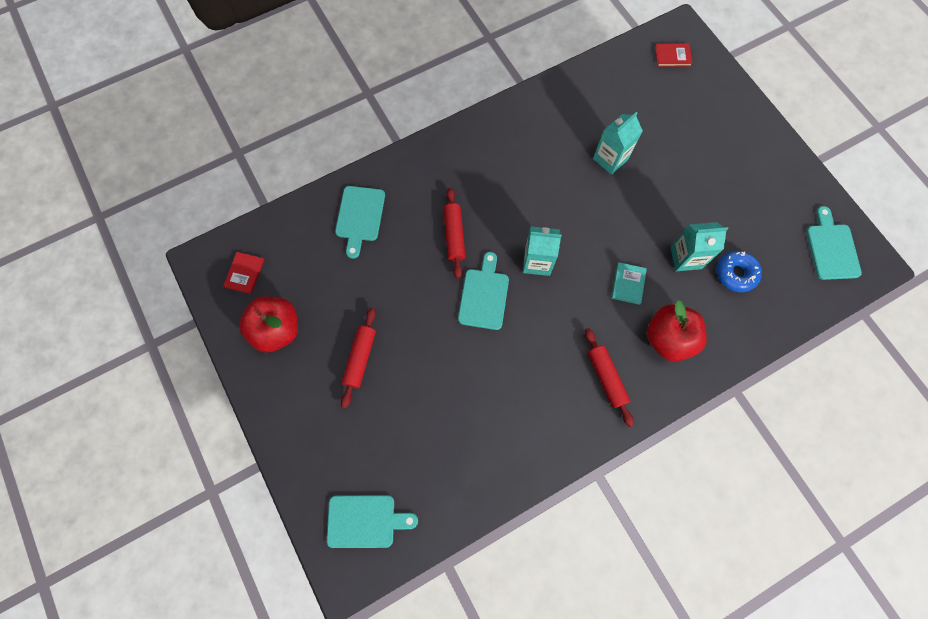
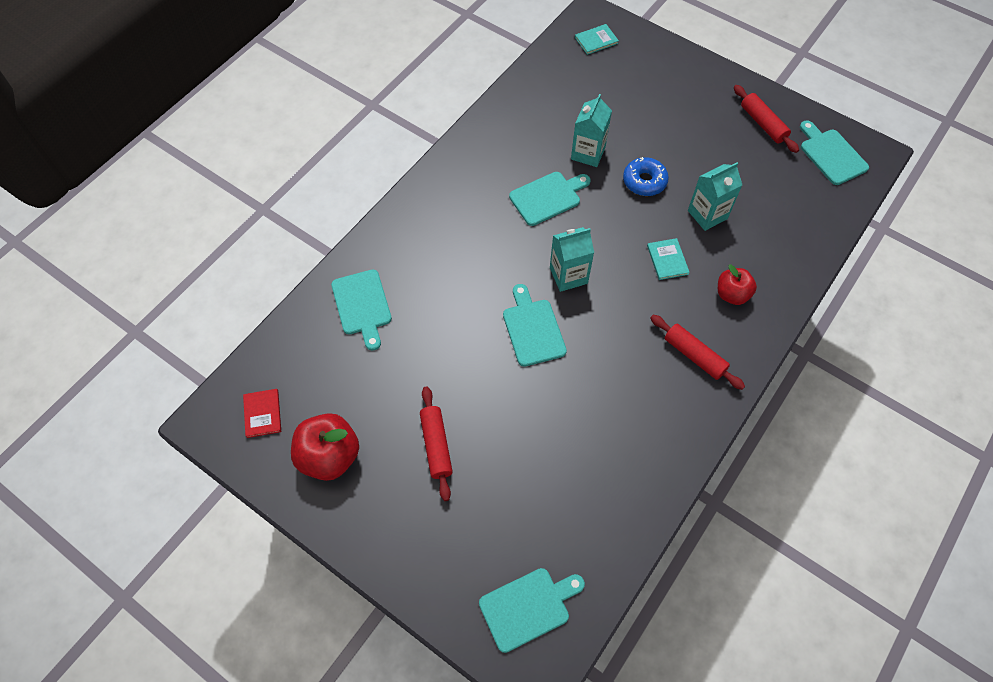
camera: 25 degrees left, 10 degrees down
red rolling pin [444,188,466,279] -> red rolling pin moved to [734,85,799,153]
red apple [647,300,707,361] -> red apple [718,264,757,305], size x0.63
red book [655,43,693,67] -> turquoise book [575,24,619,55]
blue donut [716,251,762,292] -> blue donut moved to [623,157,669,196]
none -> turquoise cutting board [509,172,590,226]

